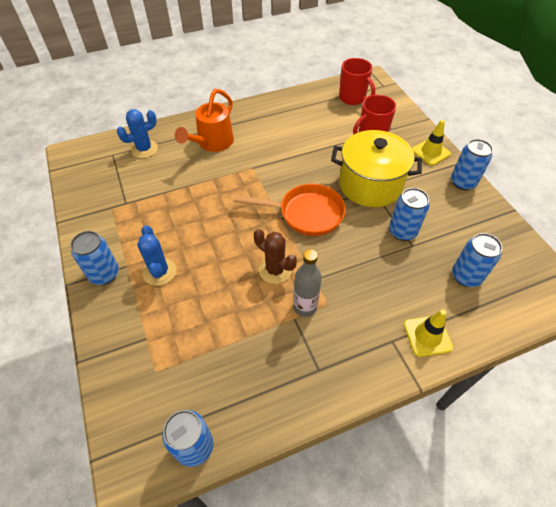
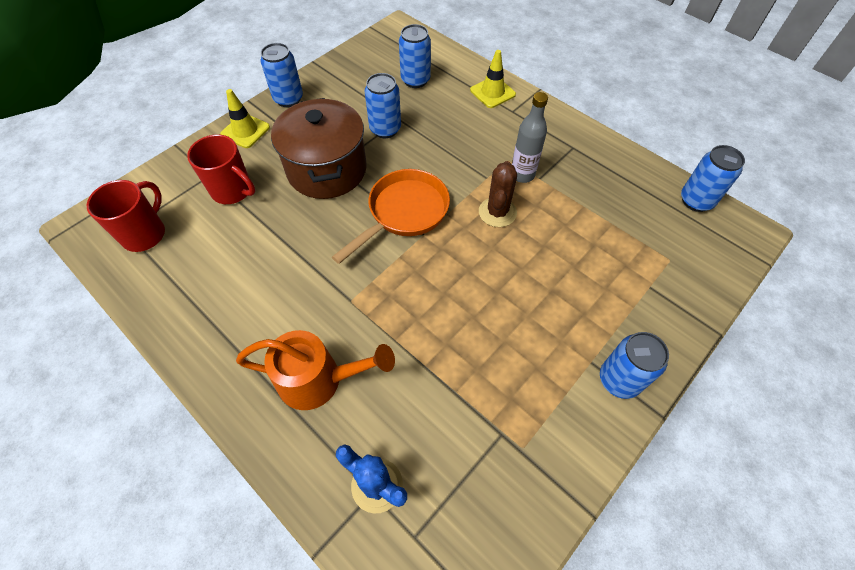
camera: 115 degrees left, 5 degrees up
blue cactus [137,225,176,286] -> none
orange pan [233,184,346,236] -> orange pan turned 60 degrees clockwise [332,169,450,264]
yellow pot [331,130,422,207] -> brown pot [271,98,367,199]

